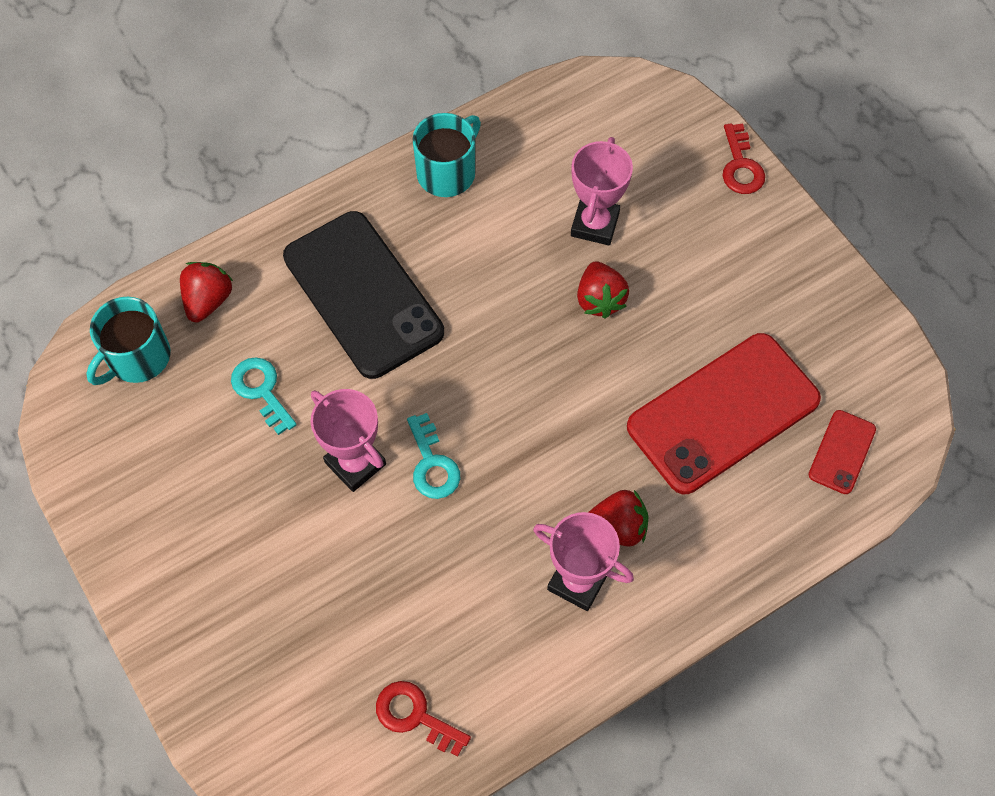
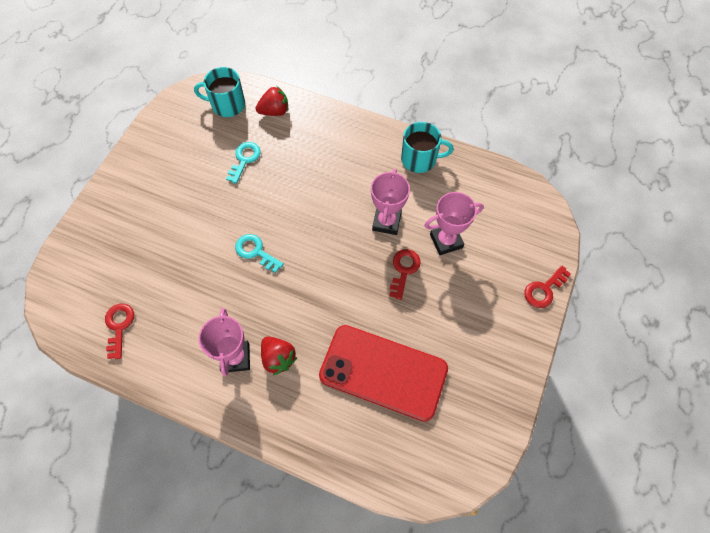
camera: 55 degrees right, 0 degrees up
black phone [283,211,444,379] -> none
pink trophy [310,389,386,492] -> pink trophy moved to [371,169,410,235]
turquoise key [407,413,460,499] -> turquoise key turned 90 degrees clockwise [235,234,284,273]
red strawberry [577,261,629,319] -> red key [389,249,421,300]
red phone [809,410,876,494] -> none

